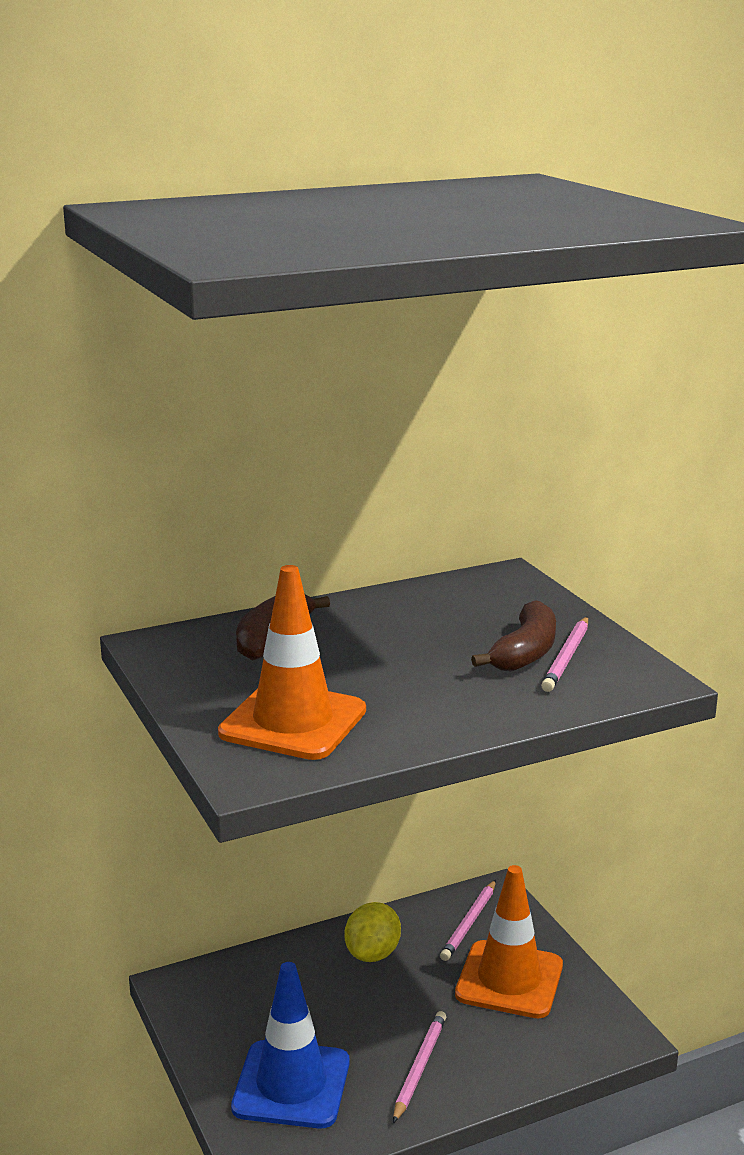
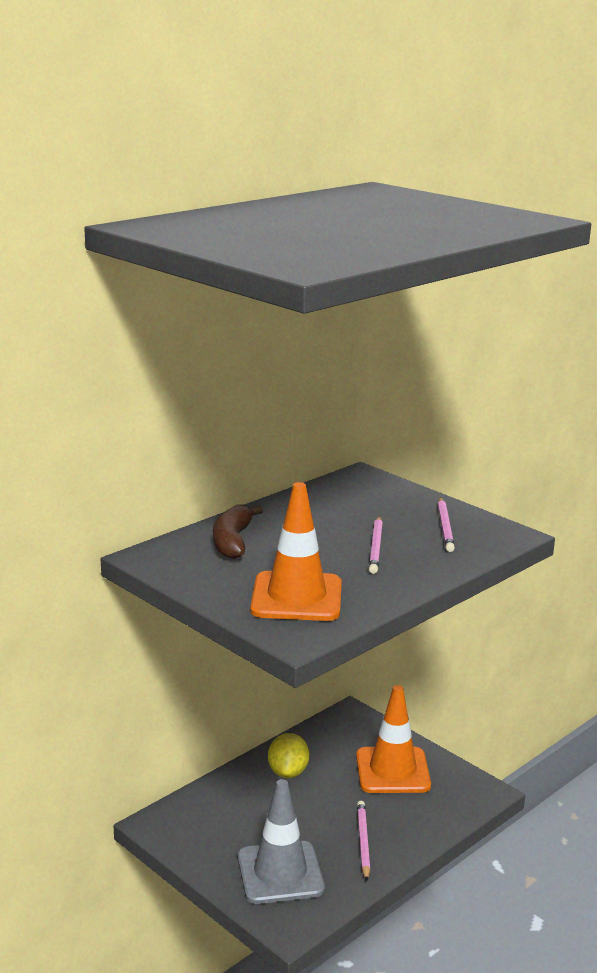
camera: 20 degrees left, 0 degrees up
blue traffic cone [231,962,349,1128] -> grey traffic cone [238,779,325,904]
pink pencil [440,880,496,961] -> pink pencil moved to [369,516,383,574]
brown banana [471,600,556,672] -> none

